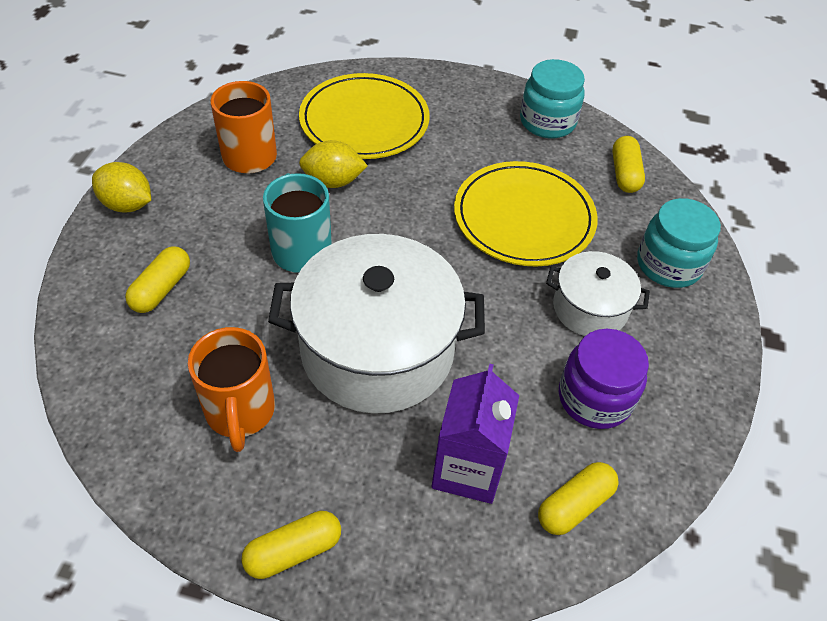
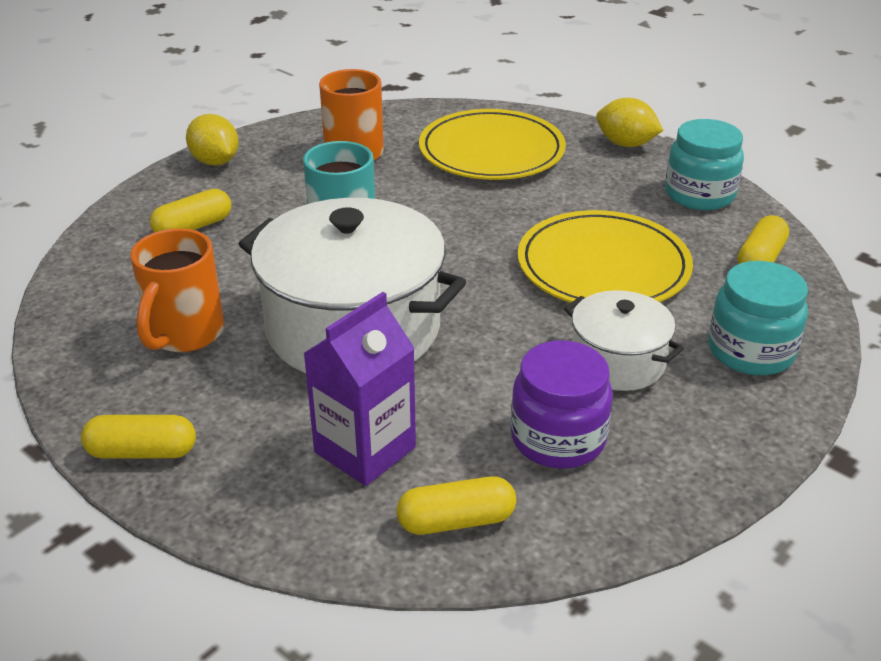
camera: 30 degrees right, 15 degrees down
yellow lemon [299,140,368,188] -> yellow lemon moved to [596,98,664,147]

